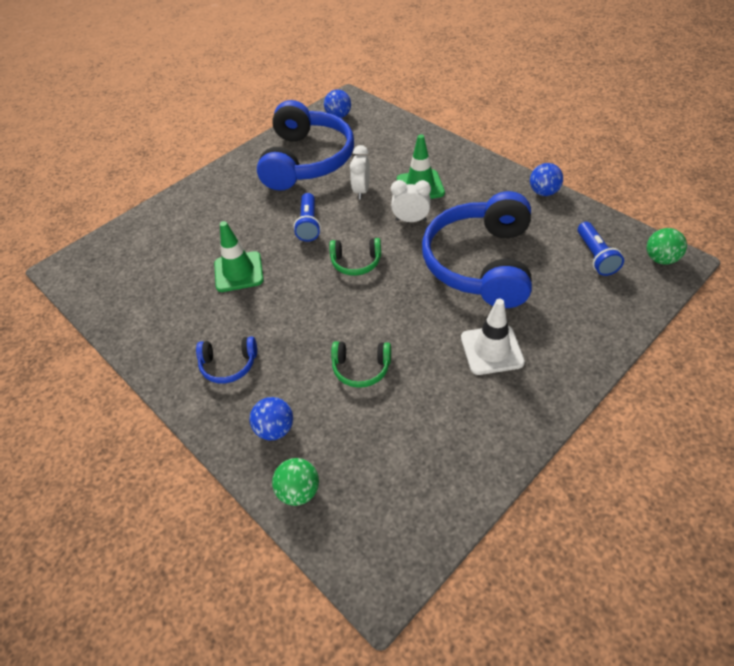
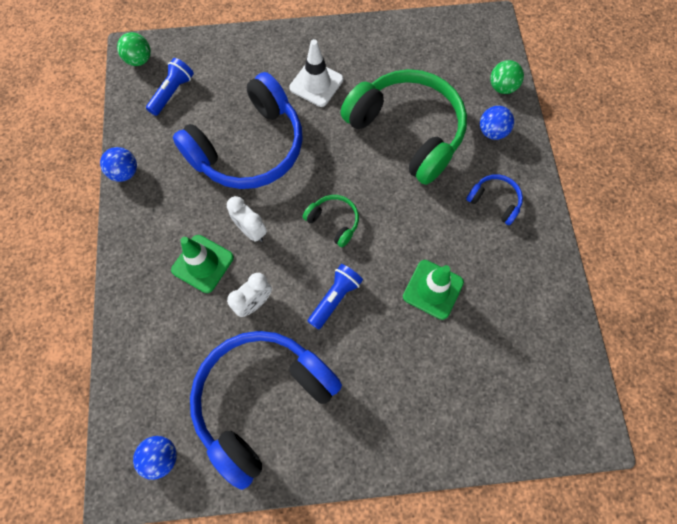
camera: 145 degrees left, 20 degrees up
green headphones [331,341,391,388] -> green headphones [340,69,467,185], size x2.33

